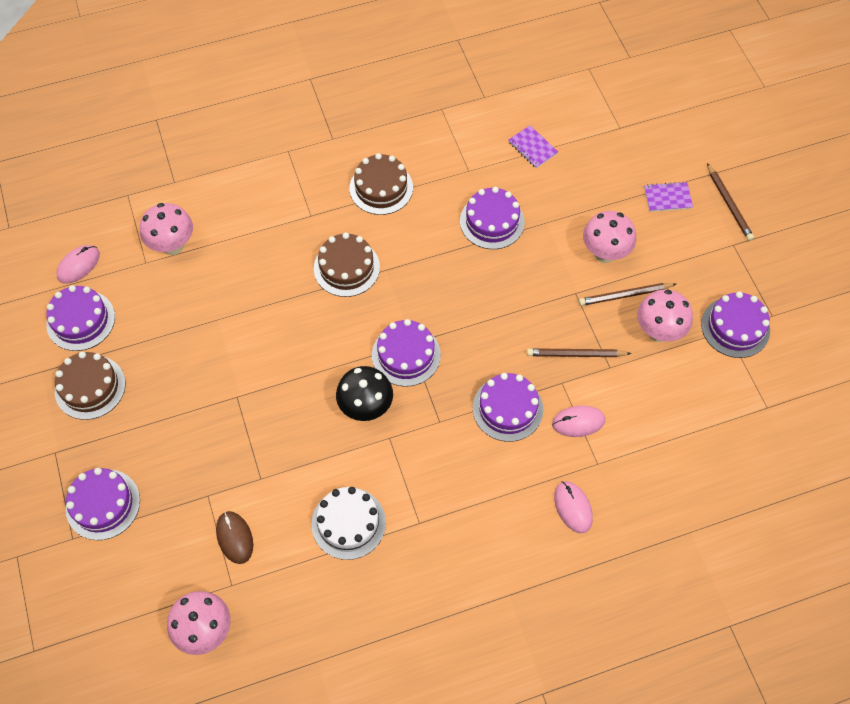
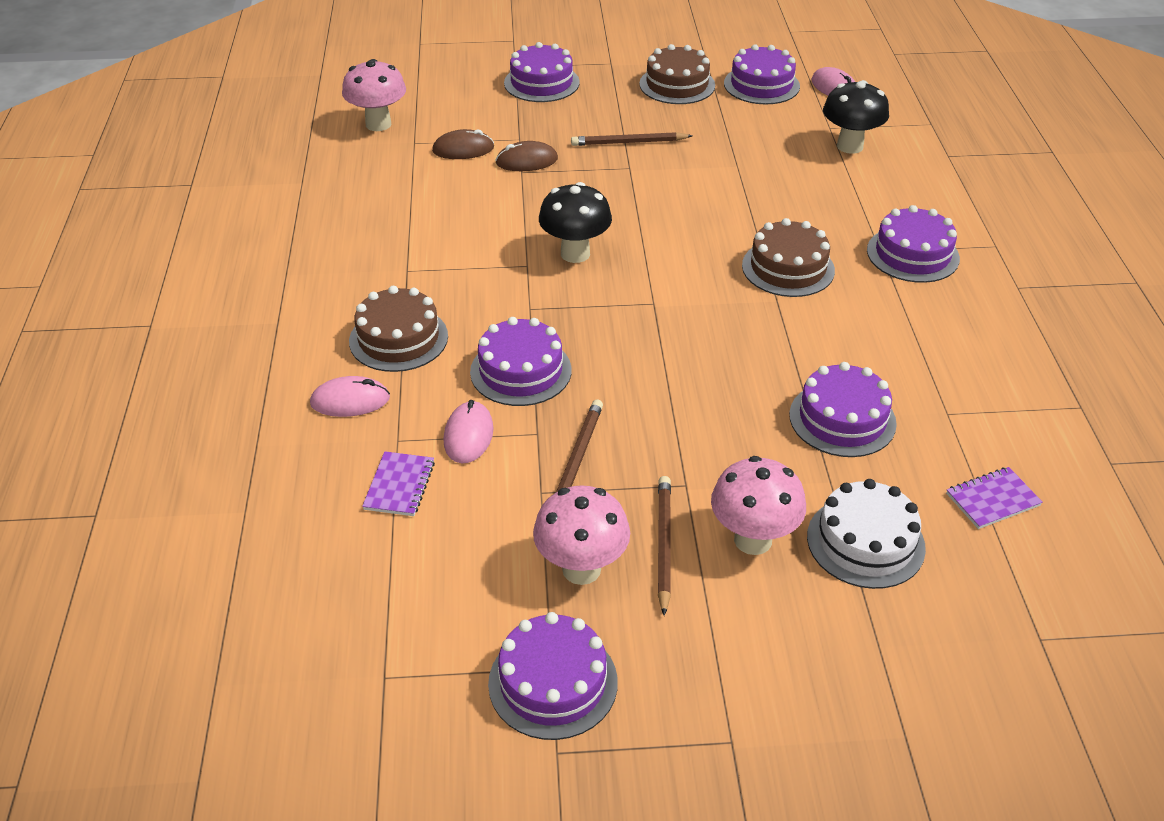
camera: 105 degrees right, 20 degrees down
pink mushroom [140,203,193,255] -> black mushroom [823,80,889,154]
white cake [311,487,386,560] -> white cake moved to [807,479,926,589]
brown cake [350,153,413,215] -> brown cake moved to [349,286,448,372]
purple cake [372,319,441,387] -> purple cake moved to [867,205,960,283]
purple notebook [644,181,693,212] -> purple notebook moved to [362,451,435,516]
brown pencil [707,163,754,241] -> brown pencil moved to [571,132,692,146]
none -> brown mouse [495,141,558,171]

